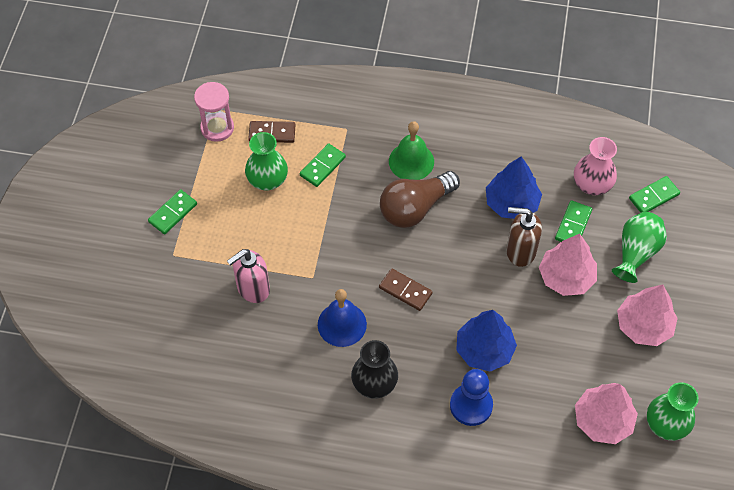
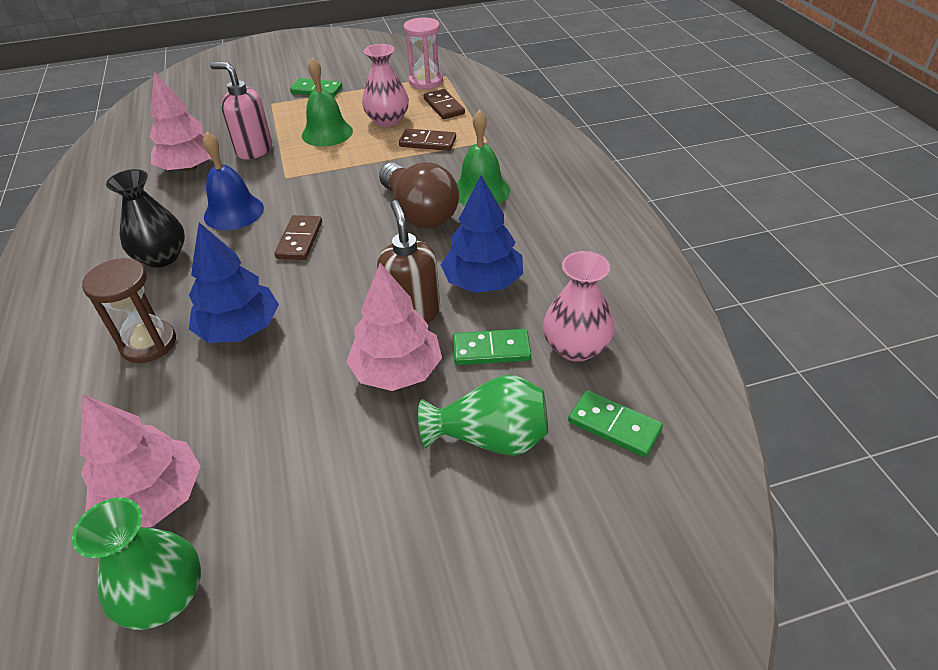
camera: 65 degrees right, 15 degrees down
green vase [245,132,288,190] -> pink vase [362,44,409,127]
green domino [300,143,346,187] -> brown domino [399,129,456,151]
brown light bulb [380,171,460,228] -> brown light bulb turned 150 degrees counterclockwise [379,163,459,228]
blue pawn [450,369,493,426] -> brown hourglass [82,258,176,363]
pink tree [617,284,678,346] -> pink tree moved to [149,71,211,172]
none -> green bell [302,57,353,147]

